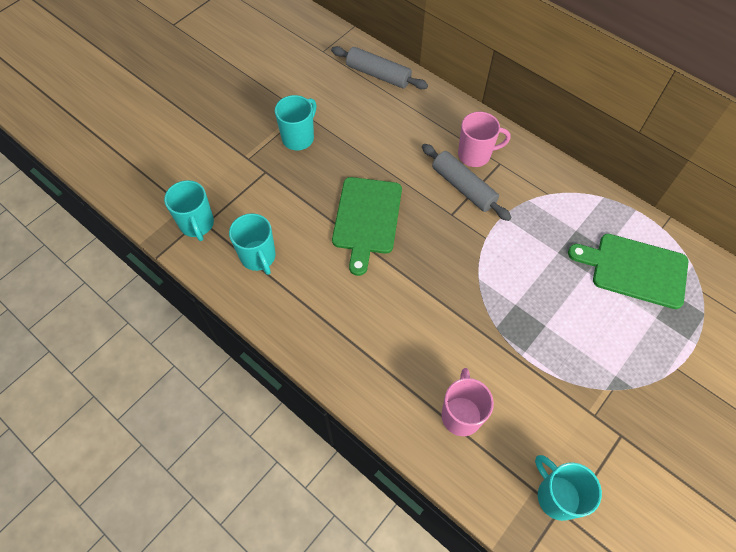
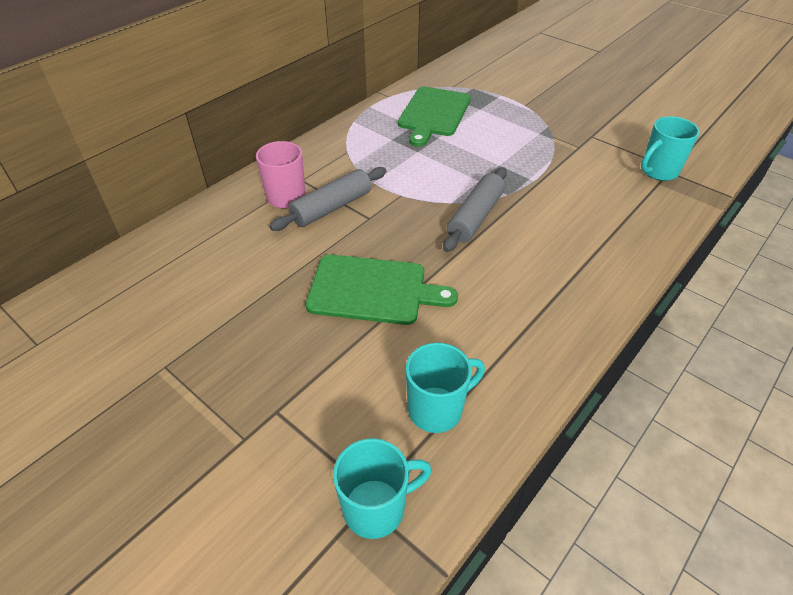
camera: 90 degrees left, 15 degrees down
turquoise mug [275,95,317,150] -> none
grey rolling pin [331,46,428,89] -> grey rolling pin moved to [443,167,507,252]
pink mug [441,368,494,436] -> none

